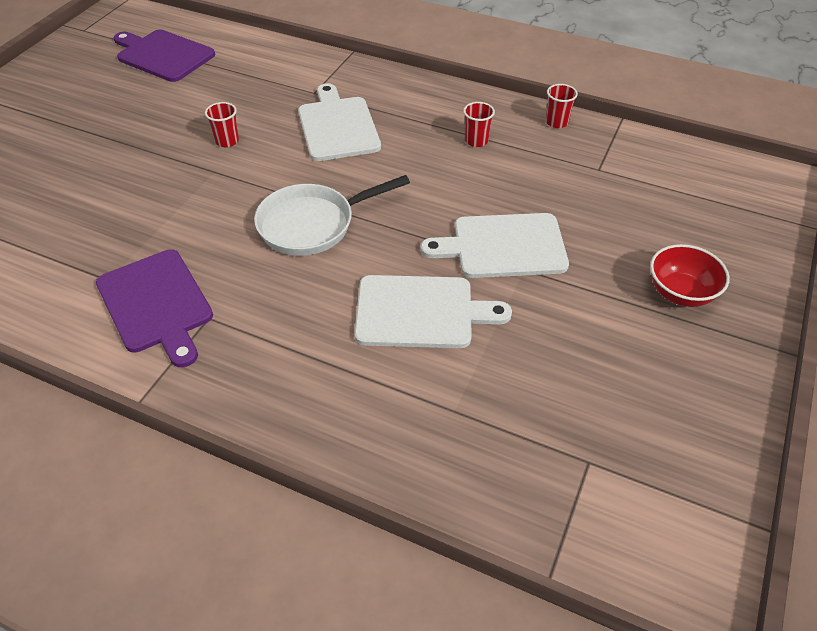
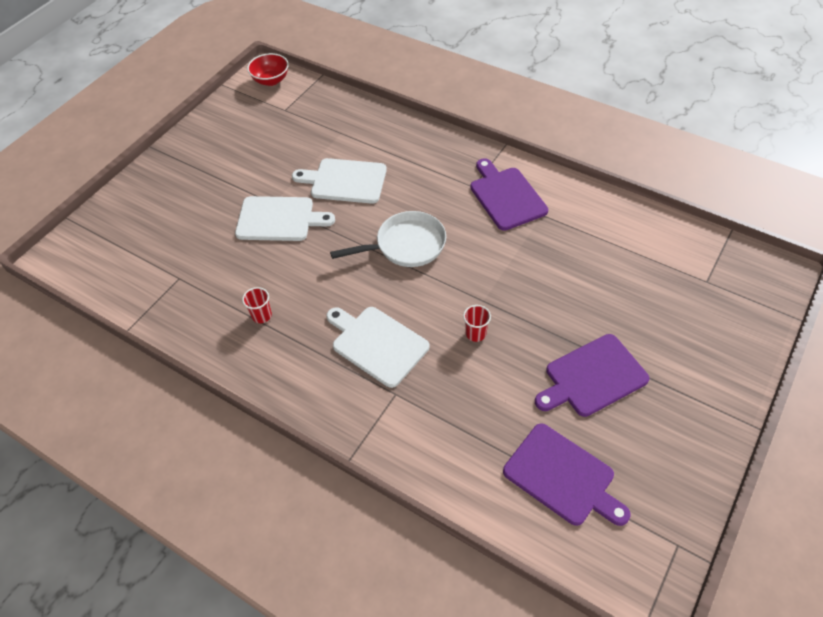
camera: 170 degrees left, 5 degrees up
white cutting board [298,83,381,161] -> white cutting board turned 135 degrees clockwise [326,307,429,388]
red cup [546,84,578,128] -> none
red bowl [650,244,730,307] -> red bowl moved to [247,53,289,86]
none -> purple cutting board [535,334,649,417]

